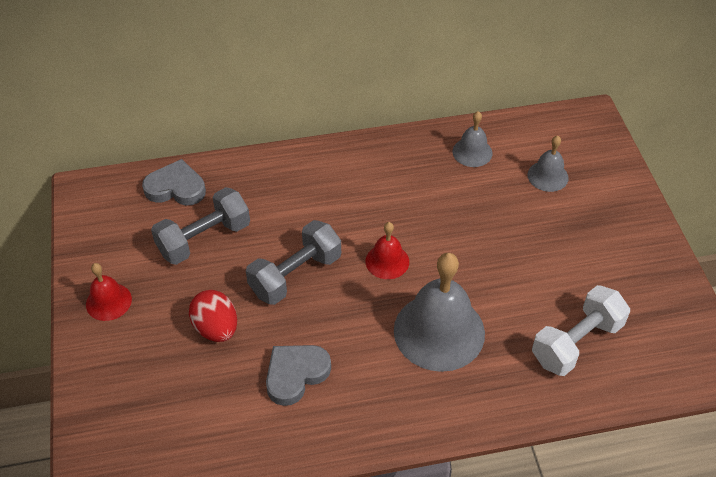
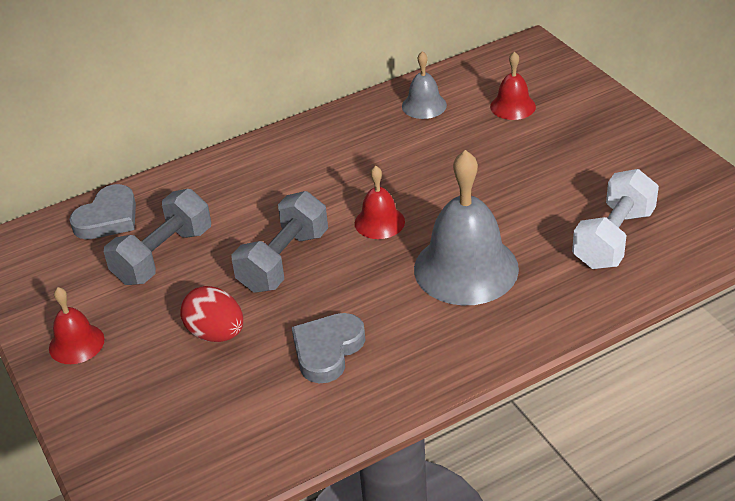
camera: 15 degrees left, 10 degrees down
grey heart [142,159,206,206] -> grey heart turned 135 degrees clockwise [69,184,136,239]
grey bell [527,136,569,192] -> red bell [490,51,536,120]

